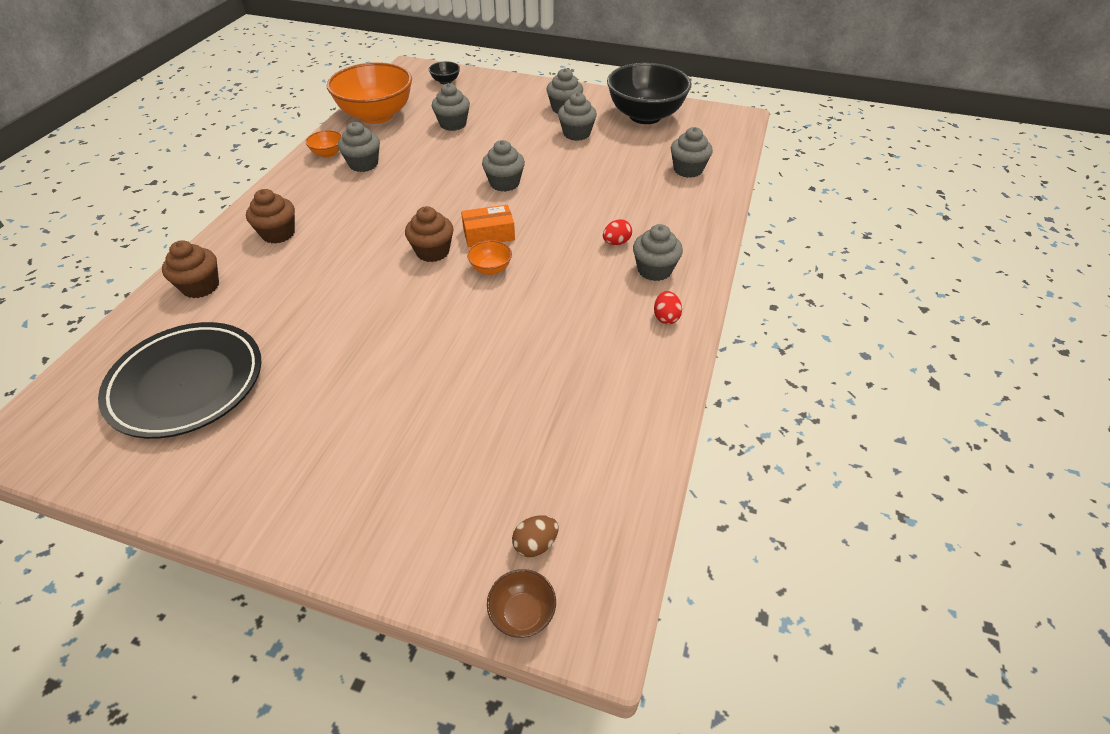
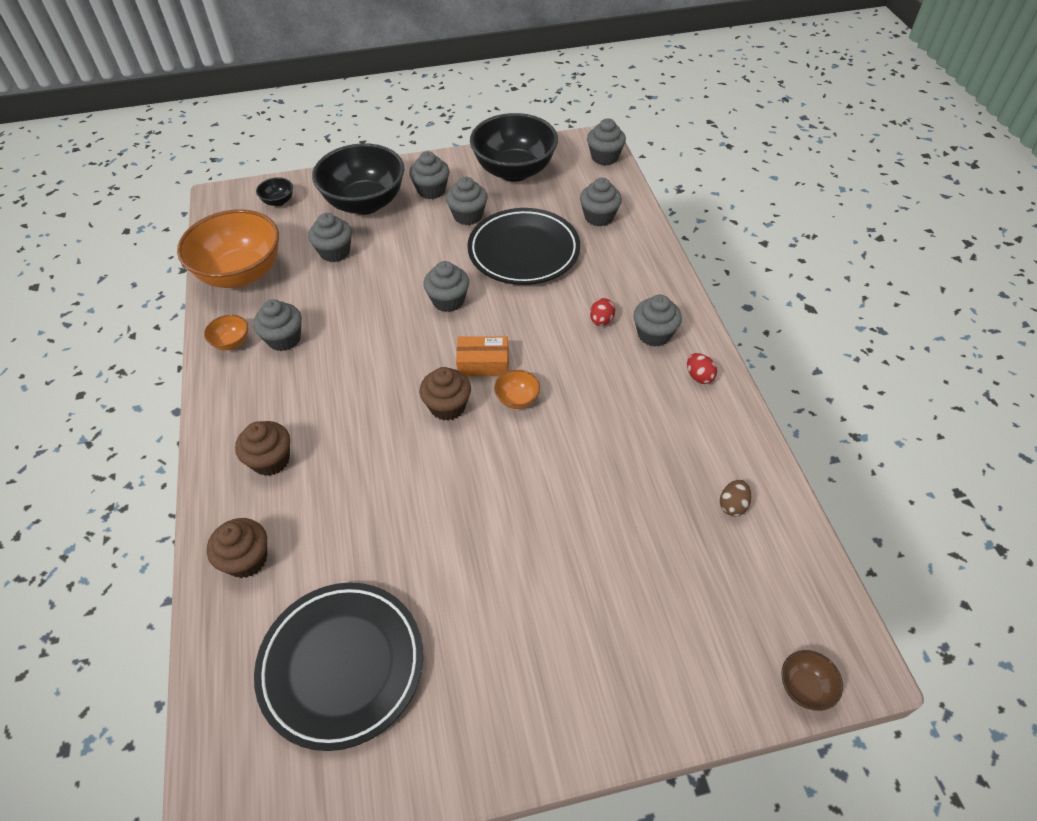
camera: 30 degrees left, 5 degrees up
orange box [461,205,515,247] -> orange box turned 45 degrees clockwise [456,336,509,376]
brown egg [512,515,558,557] -> brown egg moved to [720,480,752,516]
none -> black bowl [312,143,404,215]
none -> black plate [467,208,580,285]
none -> grey cupcake [587,118,626,165]

